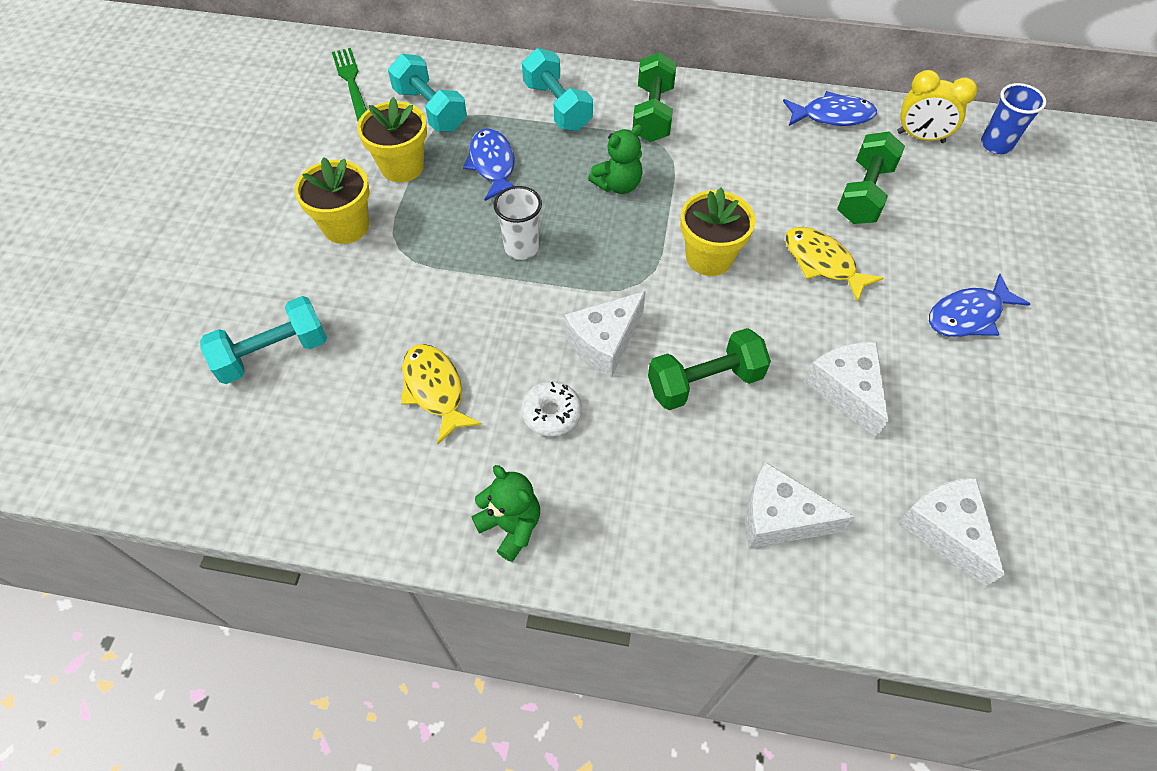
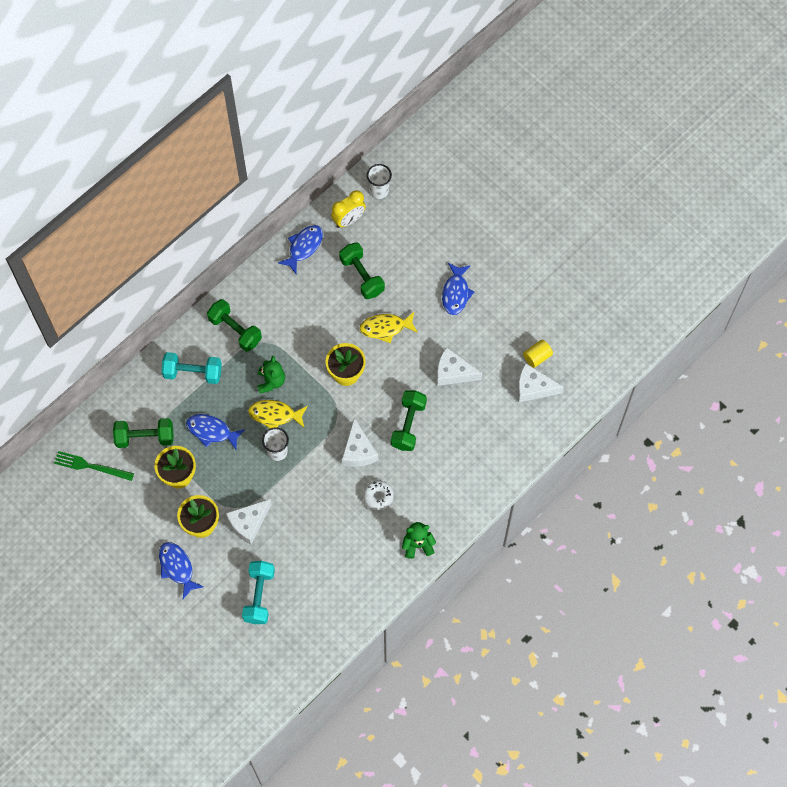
camera: 55 degrees left, 10 degrees up
turquoise dumbbell [388,54,467,132] -> green dumbbell [113,418,174,448]
yellow fish [401,344,482,444] -> yellow fish moved to [248,400,308,428]
white cheese [745,462,854,549] -> white cheese moved to [226,499,272,545]
blue cup [981,83,1046,154] -> white cup [367,164,392,199]
none -> blue fish [159,542,204,599]
none -> yellow cylinder [523,339,553,368]

